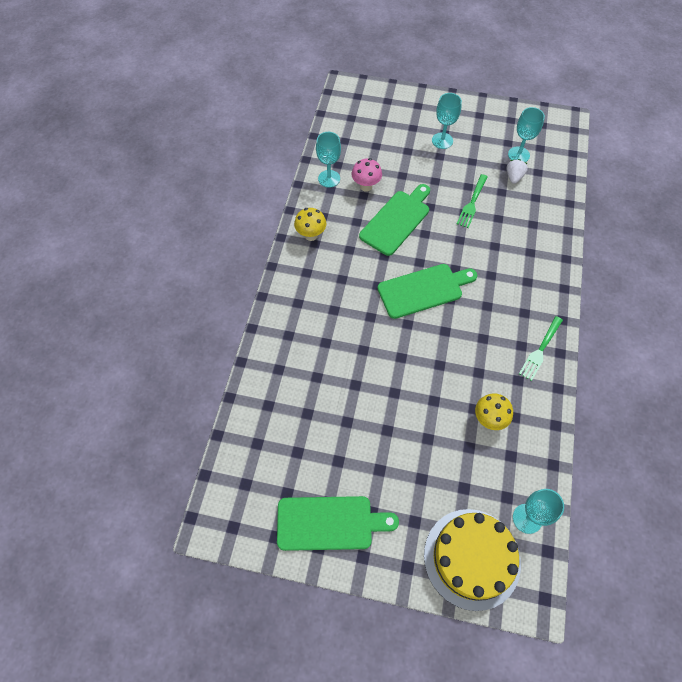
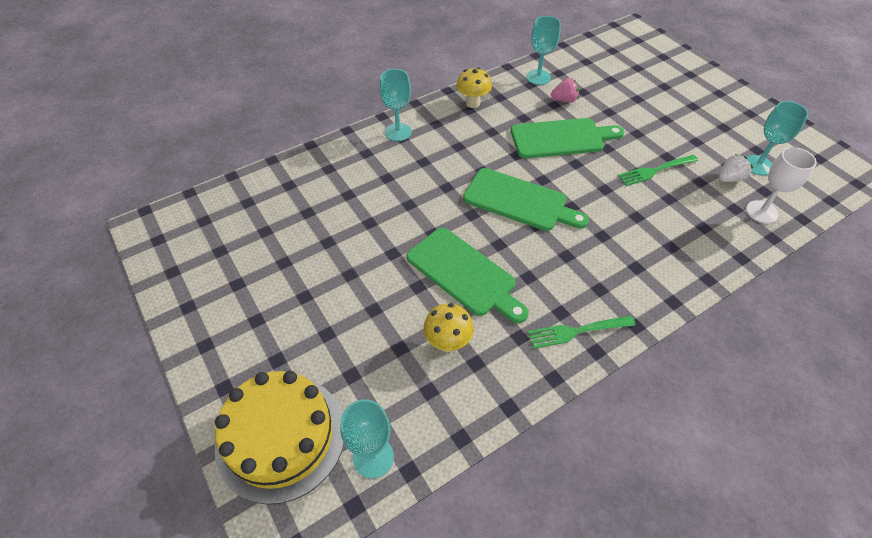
camera: 45 degrees right, 10 degrees down
green cutting board [277,496,399,551] -> green cutting board moved to [407,228,529,323]
pink mushroom [352,158,382,192] -> pink strawberry [551,78,579,103]
turquoise goblet [432,93,462,149] -> turquoise goblet moved to [380,69,412,141]
none -> white goblet [746,147,817,224]

